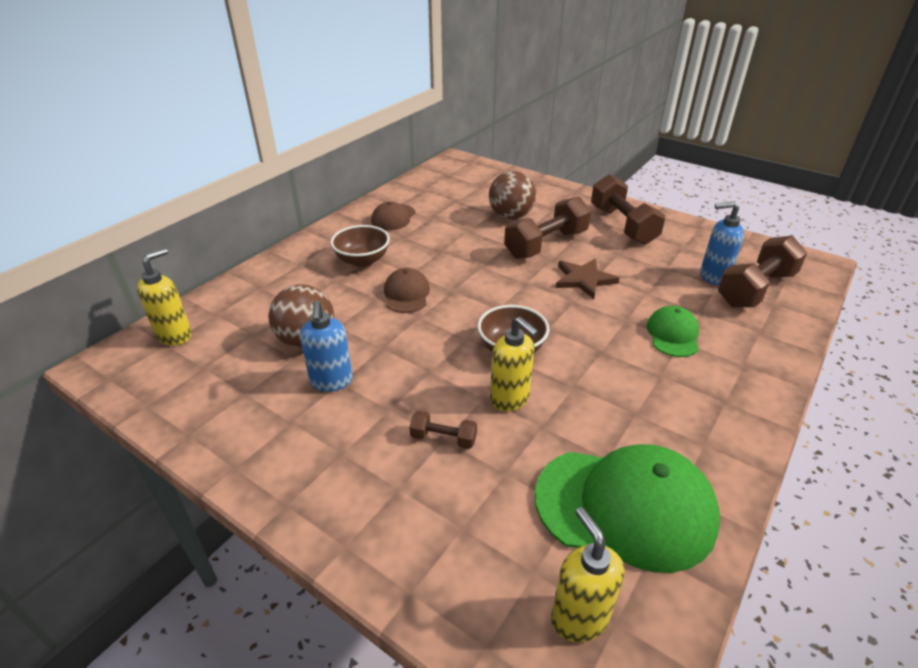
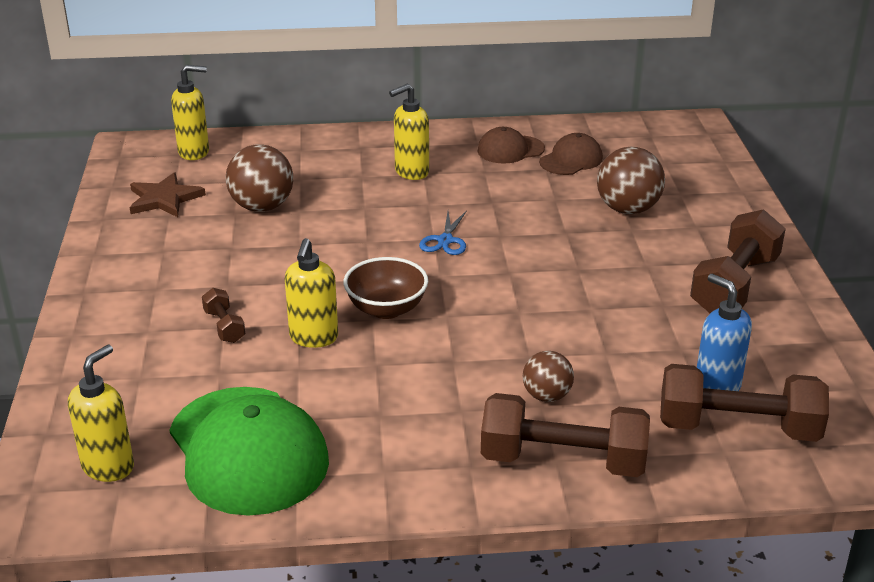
camera: 50 degrees right, 5 degrees down
blue soap dispenser [300,301,353,392] -> none
brown bowl [330,225,390,267] -> yellow soap dispenser [389,84,429,180]
brown cap [384,268,430,313] -> brown cap moved to [539,133,603,175]
brown dumbbell [504,196,591,259] -> brown dumbbell moved to [481,393,650,477]
brown star [556,258,619,299] -> brown star moved to [130,172,206,217]
green cap [647,306,699,357] -> brown ball [523,351,574,402]
none -> blue scissors [419,210,467,255]

